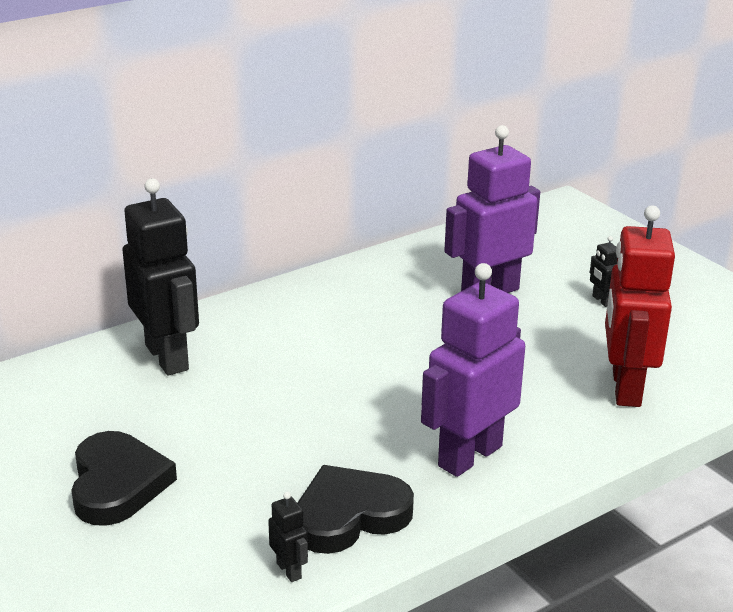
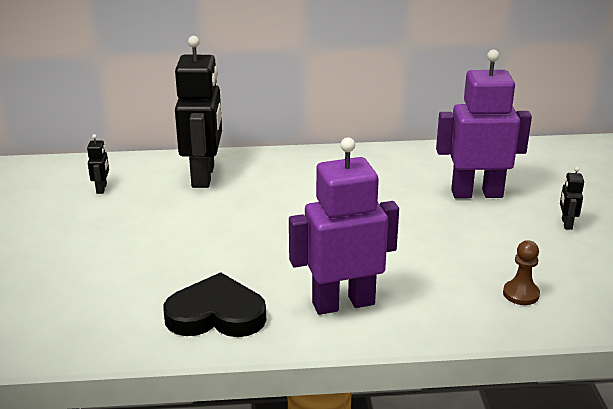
camera: 30 degrees right, 0 degrees up
black heart [71,431,177,526] -> none
black robot [268,492,308,582] -> black robot moved to [87,134,109,194]
red robot [605,205,675,407] -> brown pawn [503,240,540,305]

